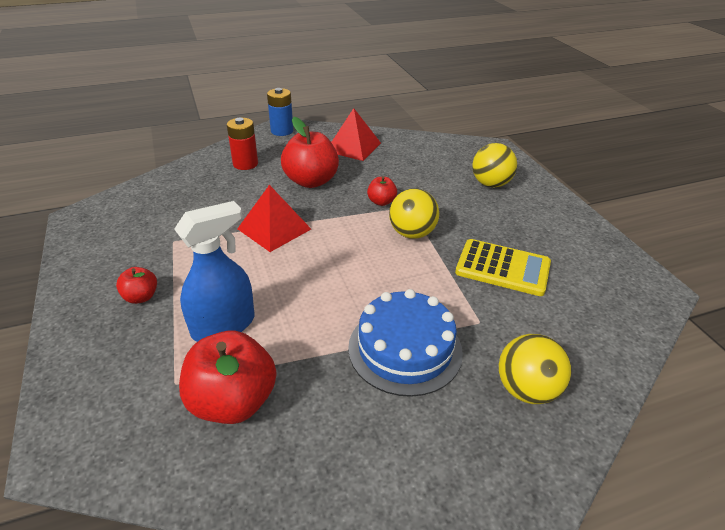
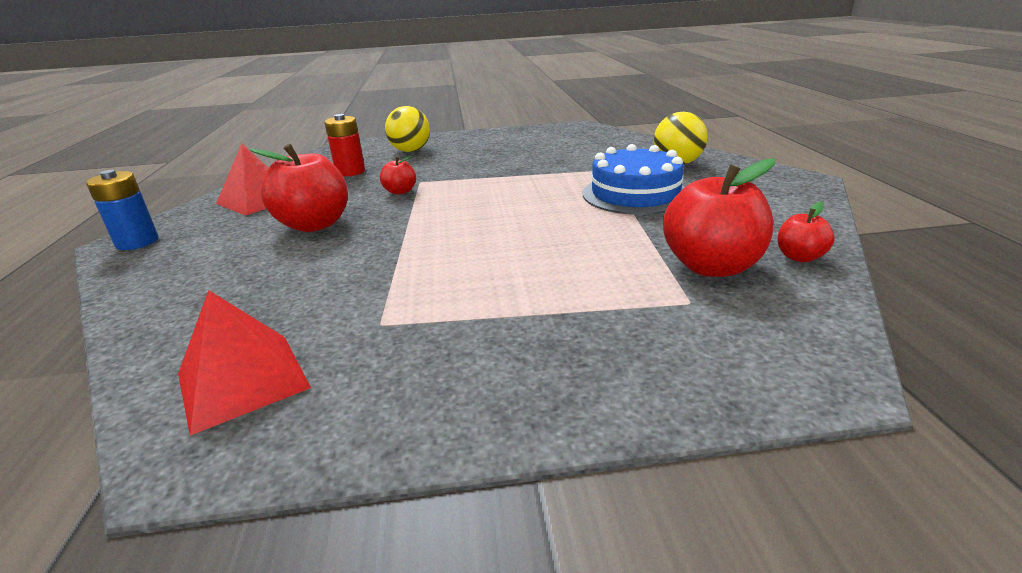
camera: 75 degrees left, 10 degrees down
red apple [116,267,157,304] -> red apple moved to [777,202,835,262]
blue spray bottle [174,201,254,342] -> none
red battery [227,118,258,170] -> red battery moved to [324,114,365,177]
red pyramid [237,185,311,252] -> red pyramid moved to [178,290,311,436]
yellow ball [389,189,439,239] -> none
yellow calculator [455,239,551,296] -> none

